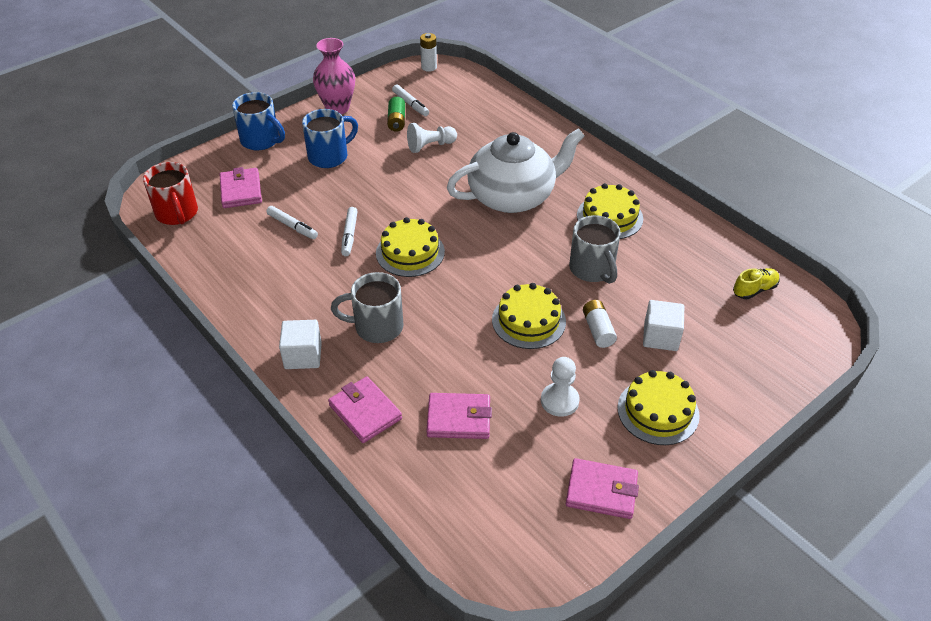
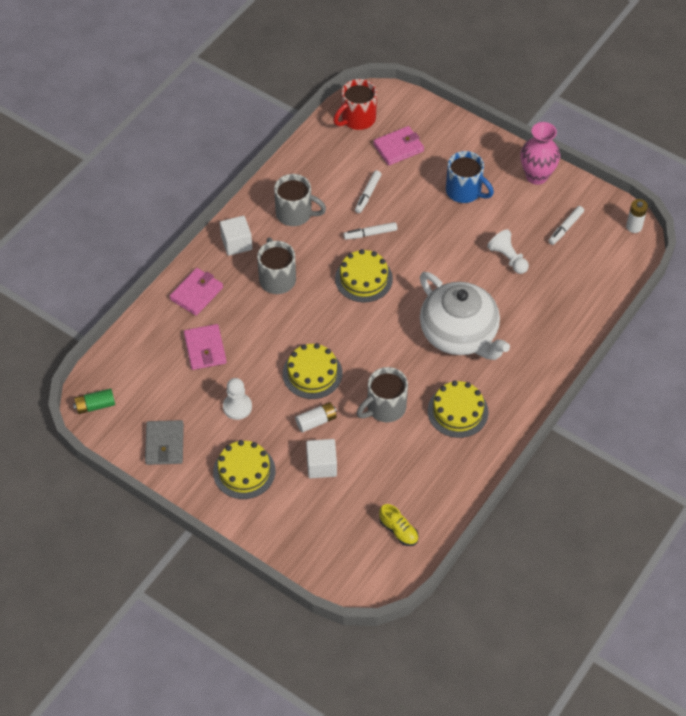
camera: 75 degrees right, 10 degrees up
blue mug [232,92,285,150] -> none
green battery [387,97,405,131] -> green battery moved to [73,388,115,414]
pink wallet [566,458,639,519] -> grey wallet [145,420,184,465]
none -> grey mug [274,174,326,226]

